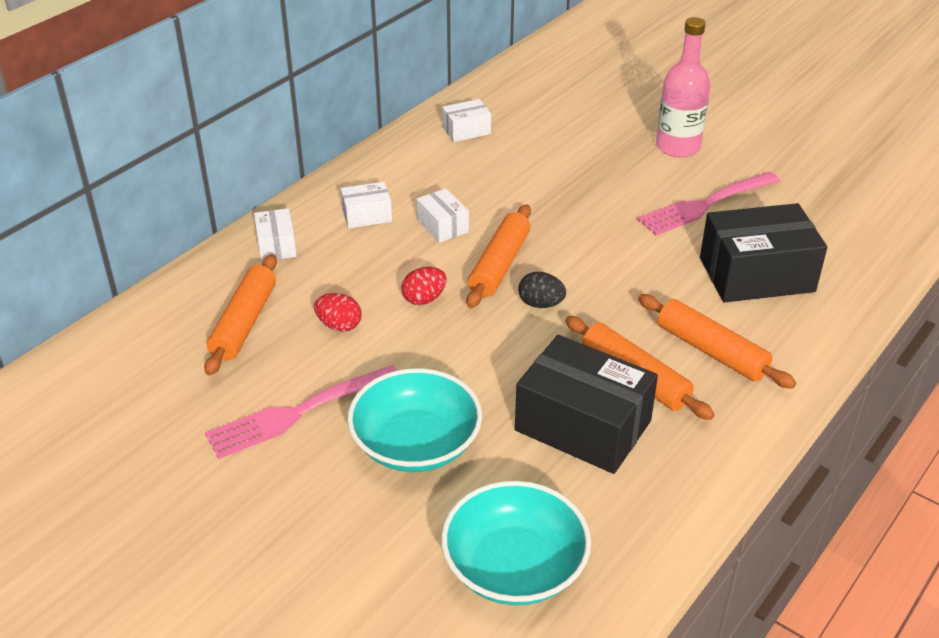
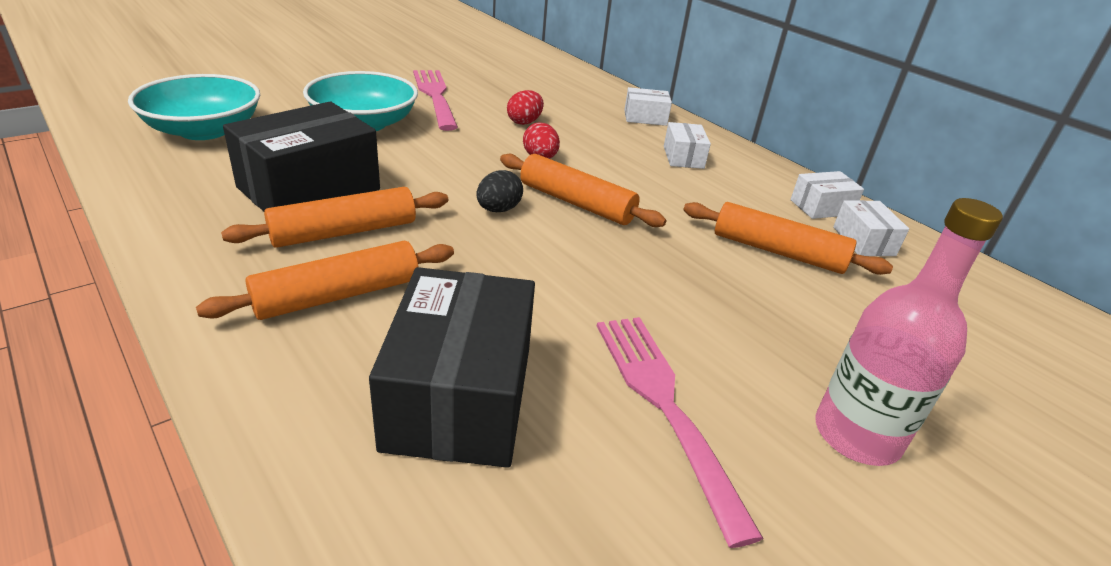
camera: 100 degrees right, 5 degrees down
orange rolling pin [204,254,277,376] -> orange rolling pin moved to [683,202,893,275]
white box [417,188,469,243] -> white box moved to [790,171,864,219]

